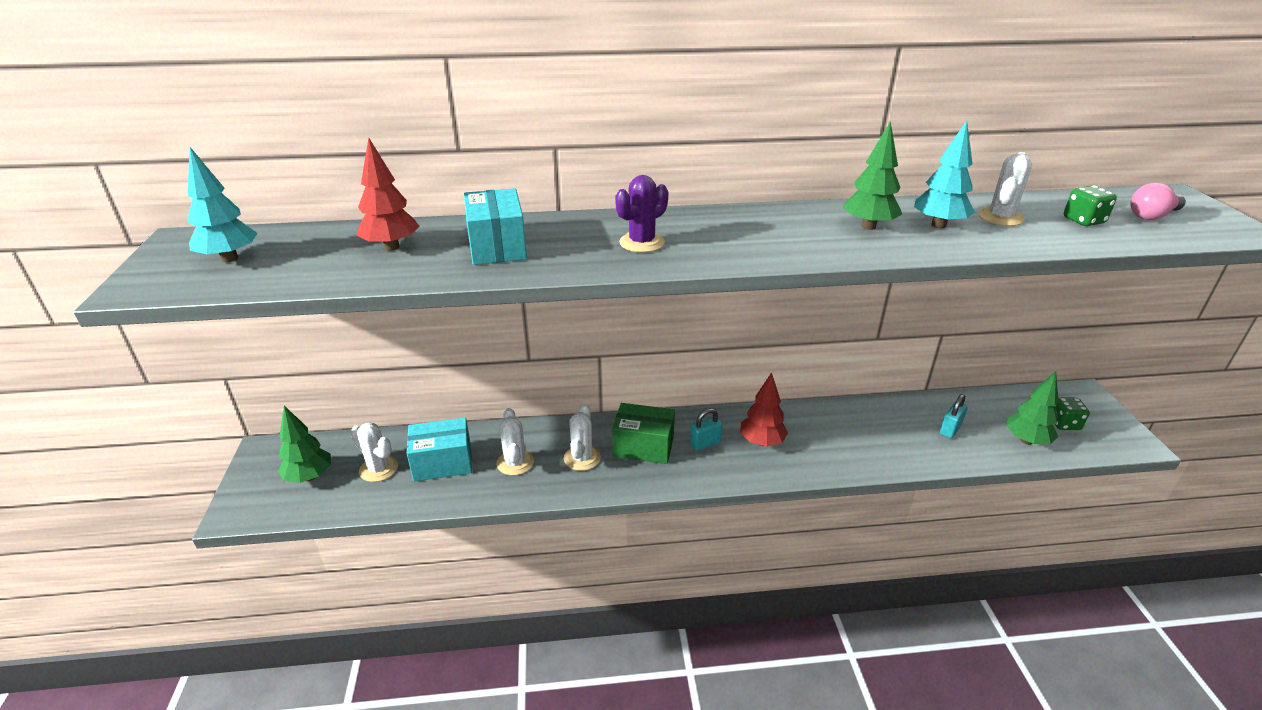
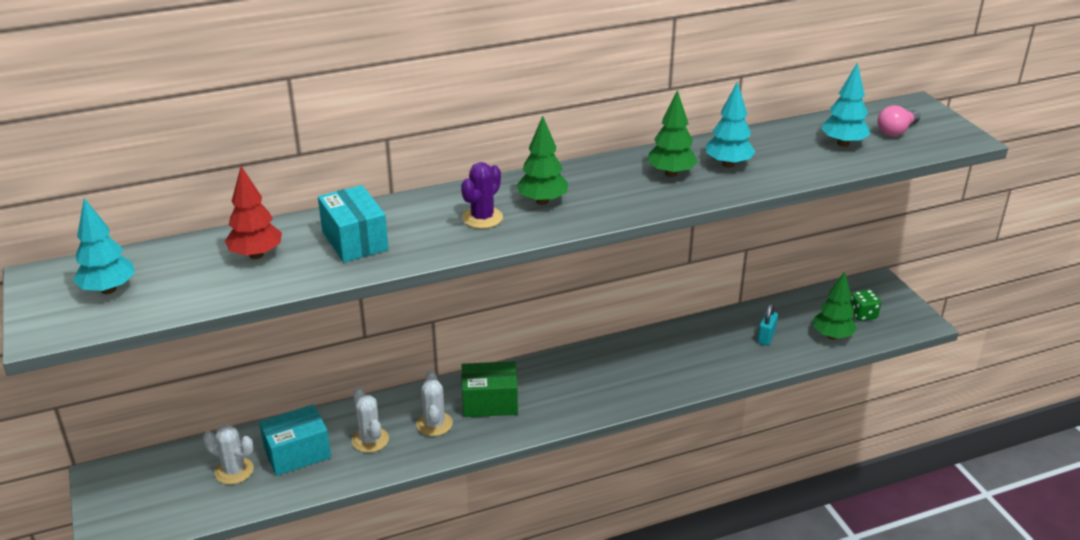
camera: 15 degrees left, 0 degrees up
green tree [278,406,331,483] -> green tree moved to [516,116,568,205]
turquoise padlock [690,408,722,451] -> none
red tree [740,372,788,447] -> none
white cactus [978,152,1032,226] -> none
green dice [1064,186,1117,226] -> turquoise tree [821,62,870,147]

